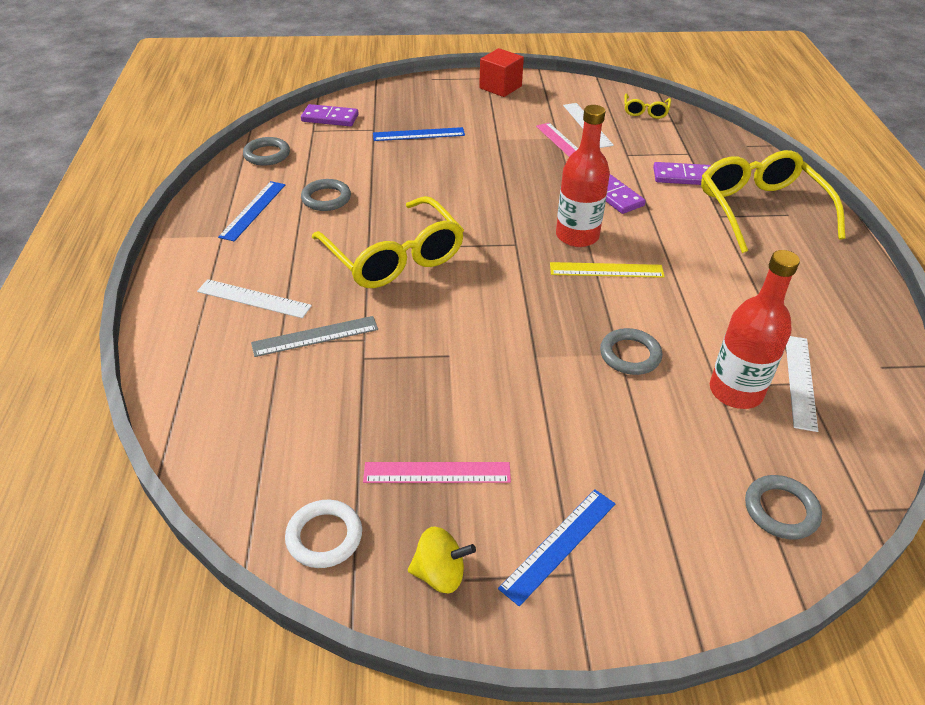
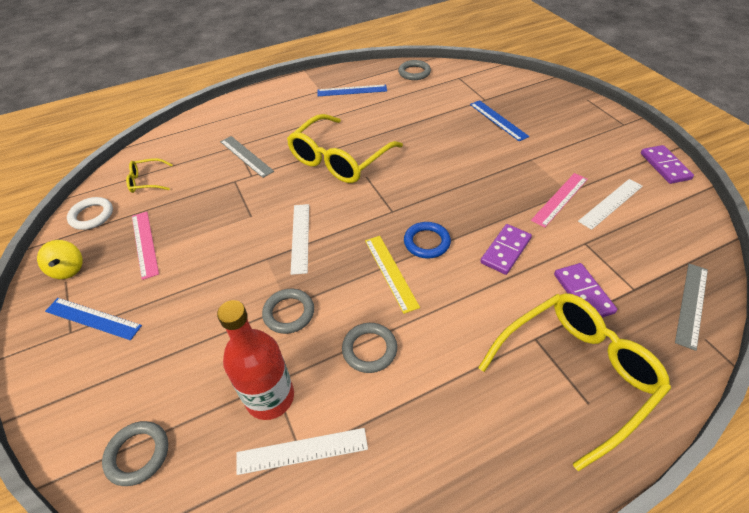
camera: 70 degrees right, 5 degrees up
white ruler [197,279,312,318] -> white ruler moved to [291,204,309,275]
purple domino [301,104,359,126] -> purple domino moved to [641,145,694,184]
grey ring [301,179,351,211] -> grey ring moved to [342,323,397,373]
red cube [479,48,524,97] -> none
red bottle [556,105,610,247] -> blue ring [404,222,451,259]
yellow glasses [624,94,671,119] -> yellow glasses moved to [126,158,173,193]
none -> grey ruler [675,264,708,351]

